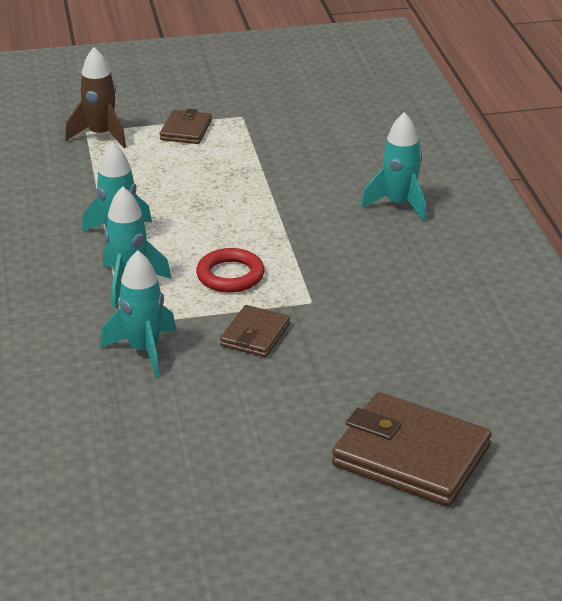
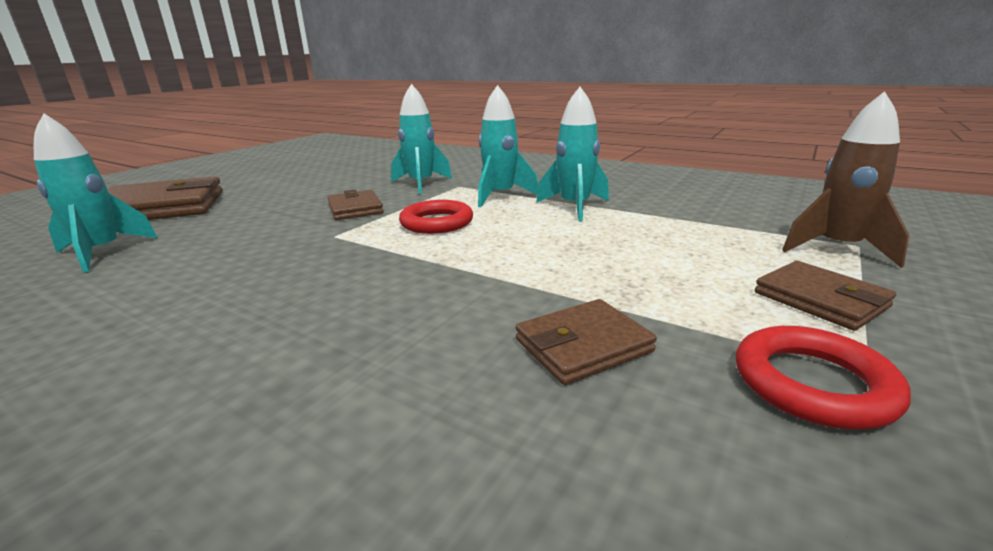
camera: 135 degrees right, 10 degrees down
turquoise rocket [361,112,426,222] -> turquoise rocket moved to [34,113,158,273]
none -> brown wallet [516,299,657,385]
none -> red ring [736,326,911,429]

